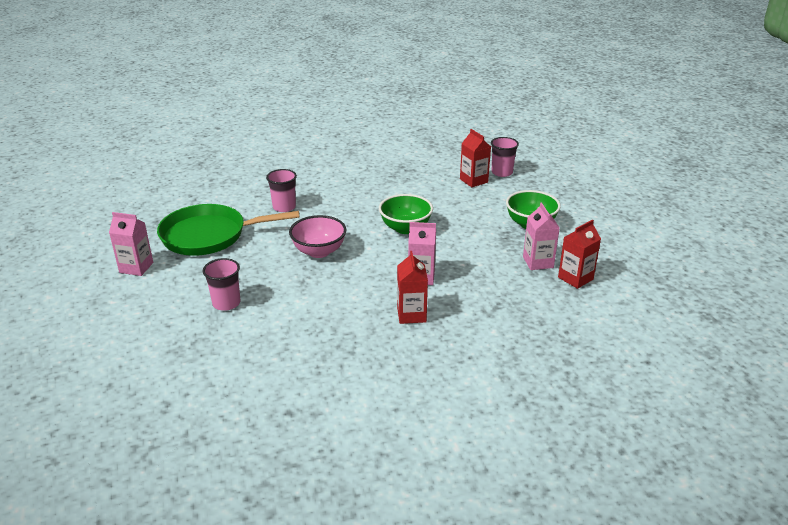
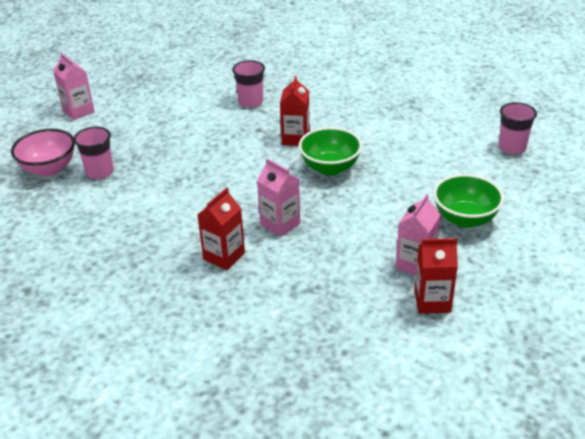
camera: 40 degrees right, 5 degrees up
green pan [157,204,300,256] -> none
pink bowl [289,215,346,258] -> pink bowl moved to [11,129,75,176]
red carton [460,129,491,187] -> red carton moved to [280,76,310,146]

